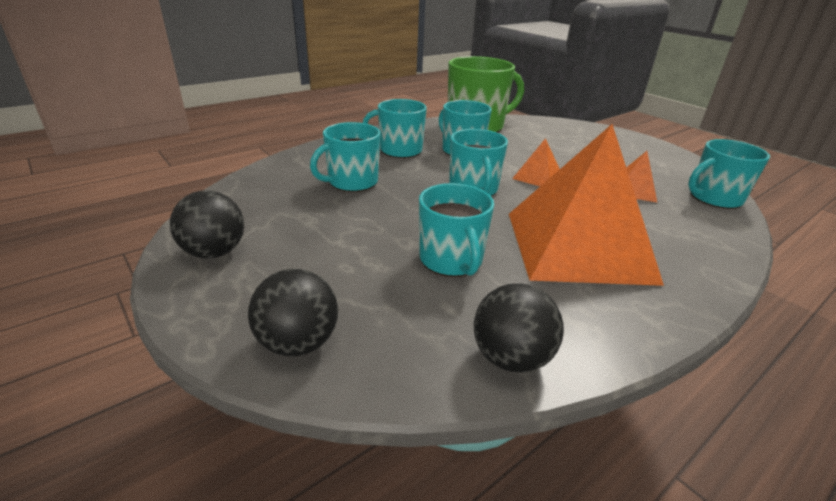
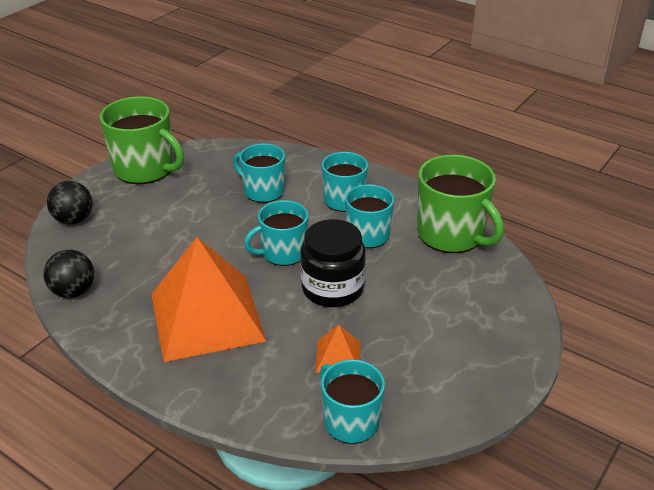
camera: 75 degrees right, 5 degrees up
black ball [170,190,244,259] -> green mug [100,96,184,184]
turquoise mug [419,183,494,277] -> none
orange pyramid [512,138,560,186] -> black jar [301,219,366,307]

